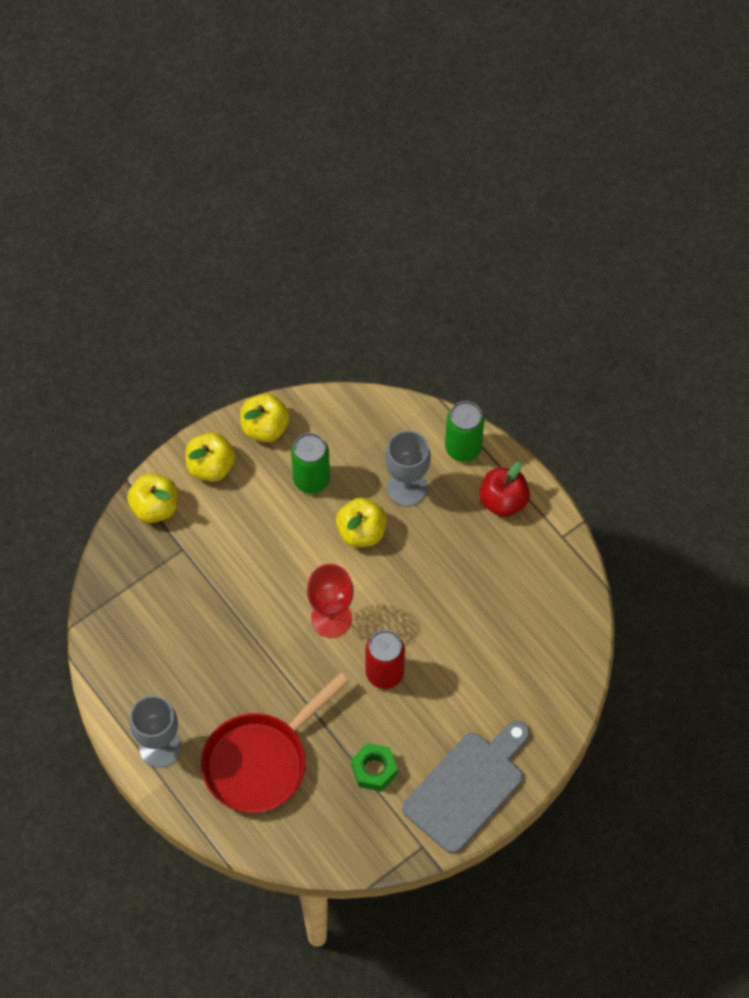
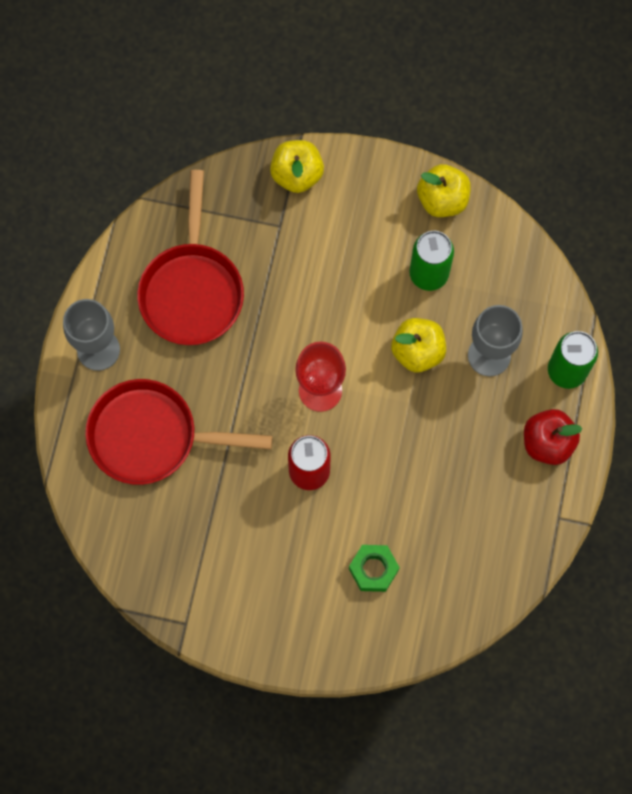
camera: 50 degrees right, 10 degrees up
yellow apple [185,432,235,482] -> none
green nut [351,743,398,792] -> green nut moved to [349,545,400,592]
grey cutting board [402,720,530,854] -> none
none -> red pan [137,170,244,345]

